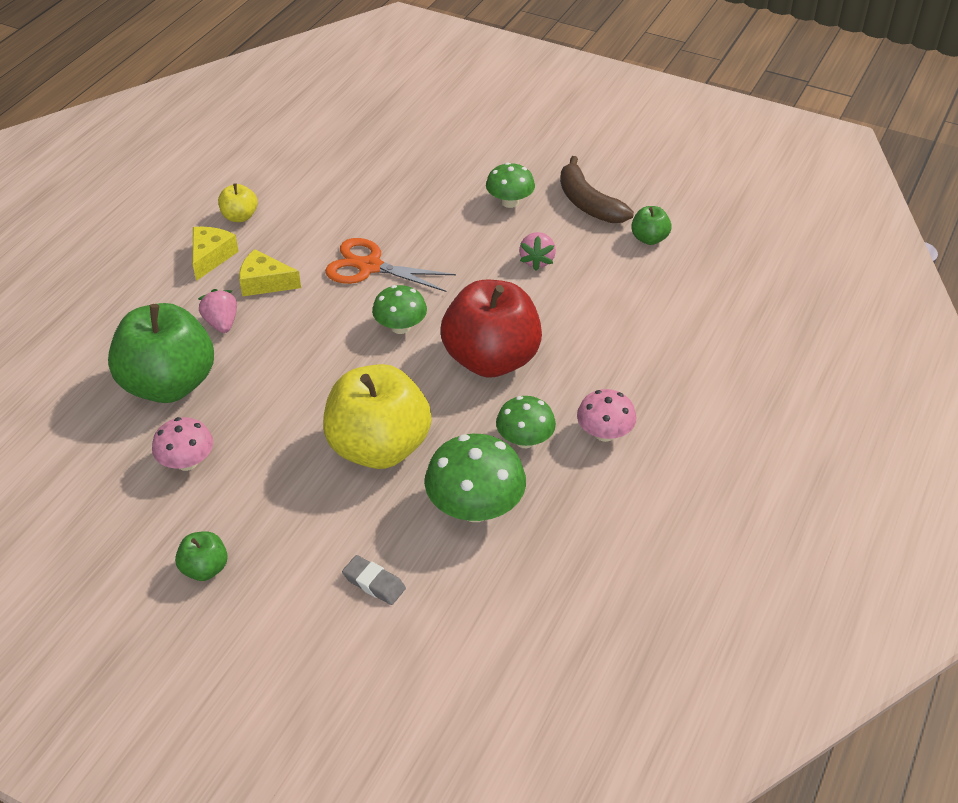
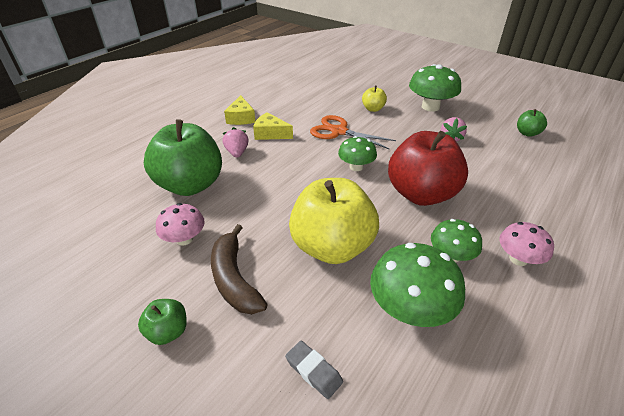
camera: 10 degrees right, 5 degrees down
yellow cheese [193,227,239,281] -> yellow cheese turned 150 degrees clockwise [224,95,255,125]
yellow apple [218,183,258,222] -> yellow apple moved to [362,86,387,112]
green mushroom [486,162,535,208] -> green mushroom [409,64,461,112], size x1.61
brown banana [560,156,634,223] -> brown banana moved to [211,224,267,314]

